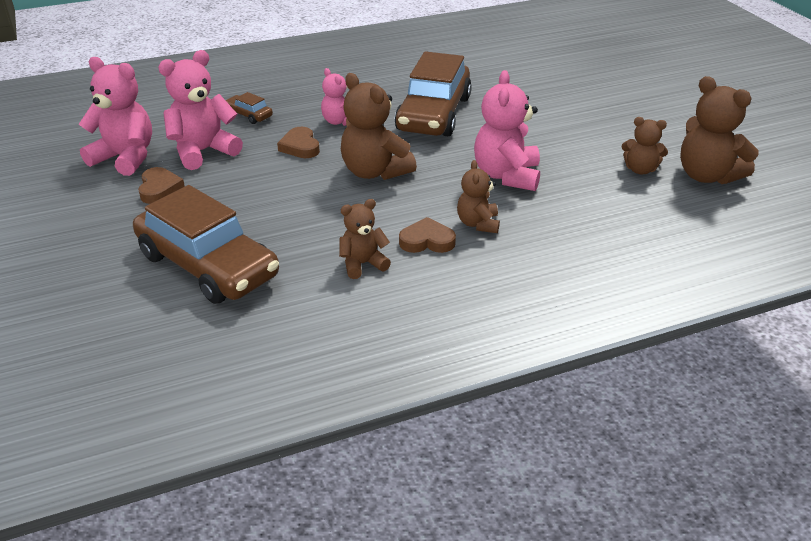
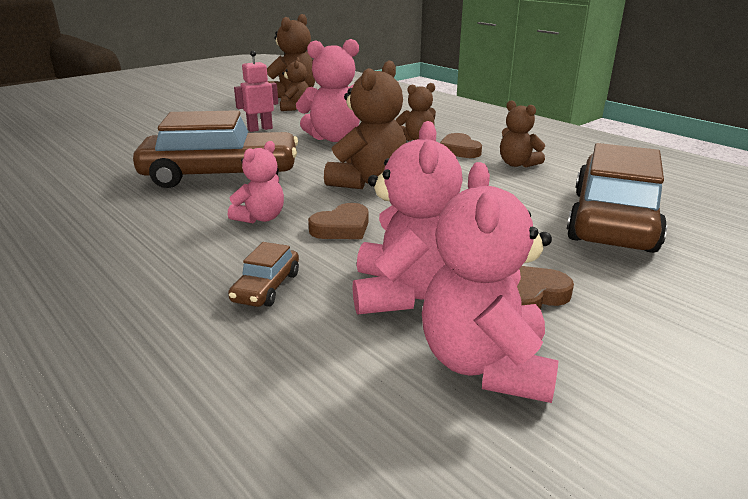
camera: 110 degrees left, 10 degrees down
pink teddy bear [158,50,243,170] -> pink teddy bear turned 120 degrees counterclockwise [352,121,463,315]
none -> pink robot [234,50,278,132]

